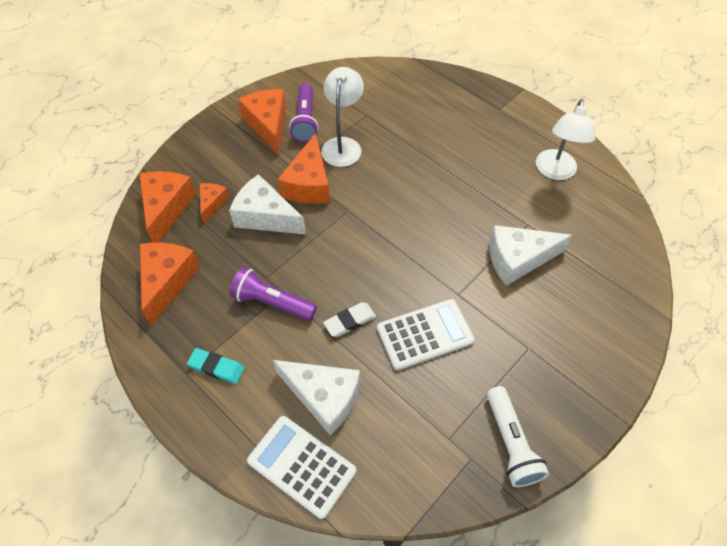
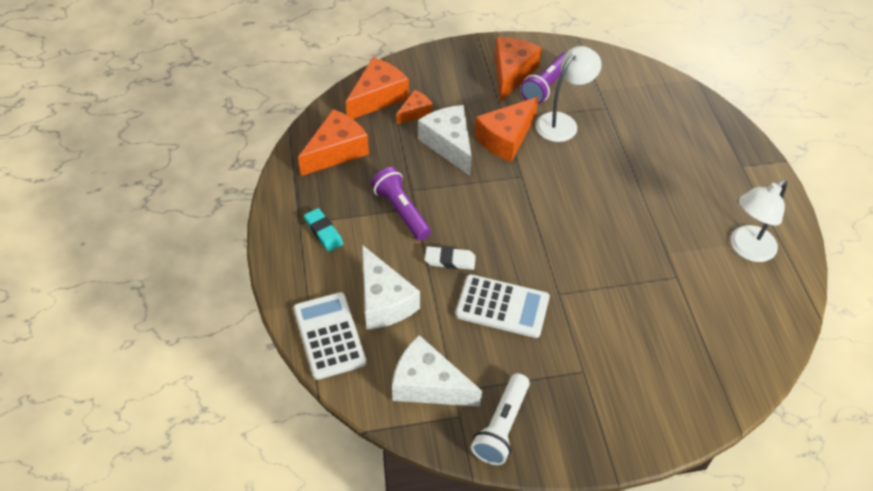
camera: 35 degrees right, 5 degrees down
white cheese [489,225,572,286] -> white cheese moved to [392,335,482,407]

